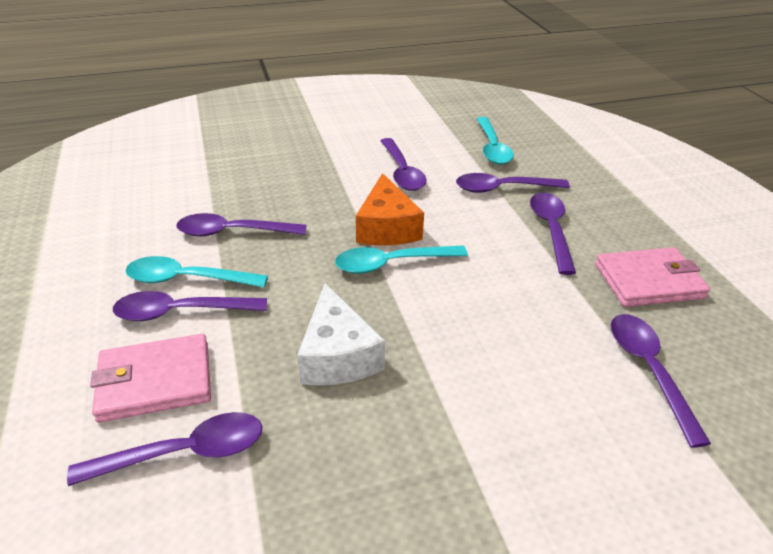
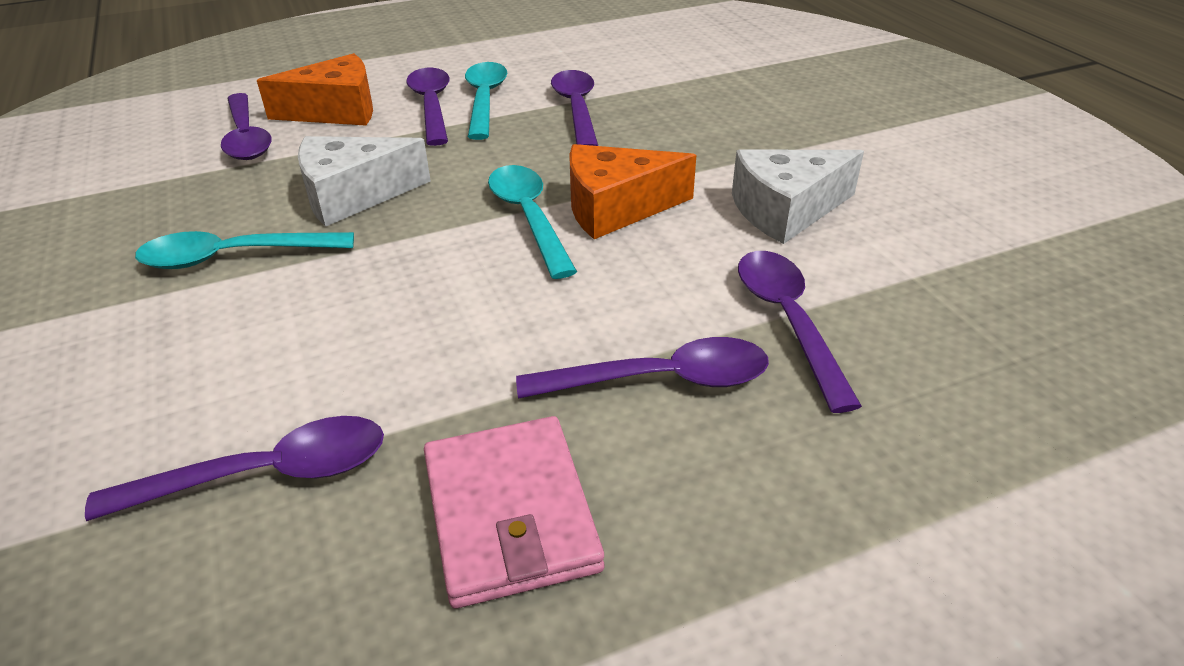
camera: 85 degrees right, 0 degrees up
pink wallet [90,334,211,423] -> orange cheese [257,53,373,126]
purple spoon [381,138,427,191] -> white cheese [732,150,864,244]
turquoise spoon [477,117,514,165] -> turquoise spoon moved to [135,231,354,269]

